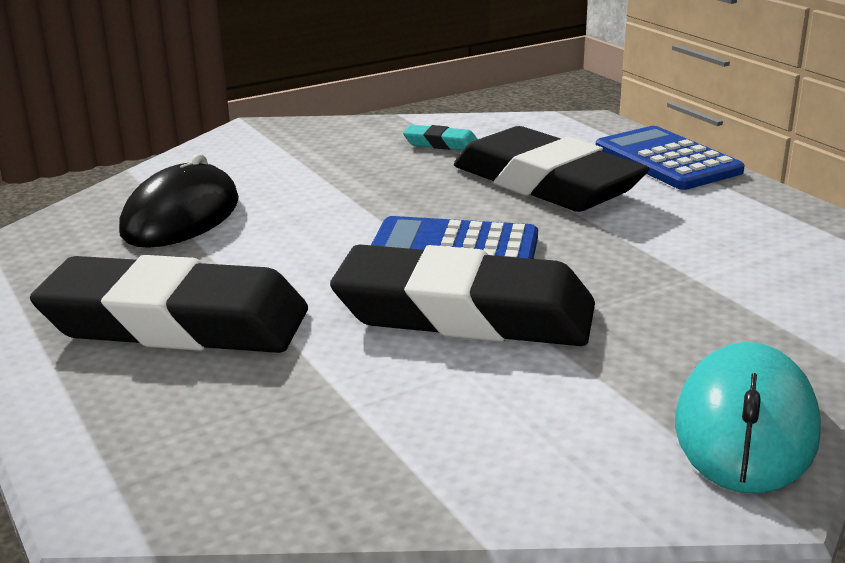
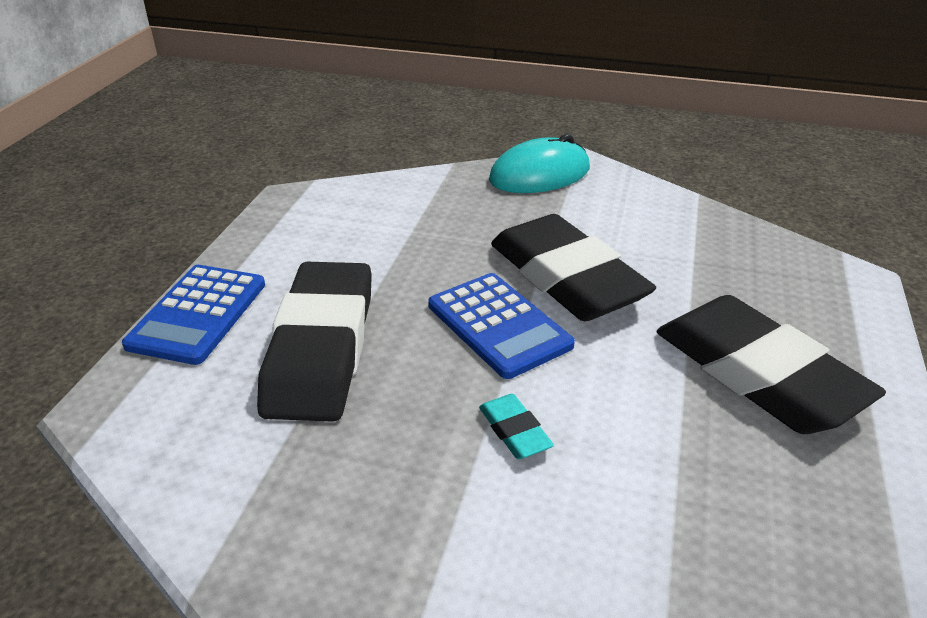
camera: 135 degrees left, 10 degrees up
black mouse [119,154,239,248] -> none
turquoise eraser [403,125,478,150] -> turquoise eraser moved to [479,394,554,459]

